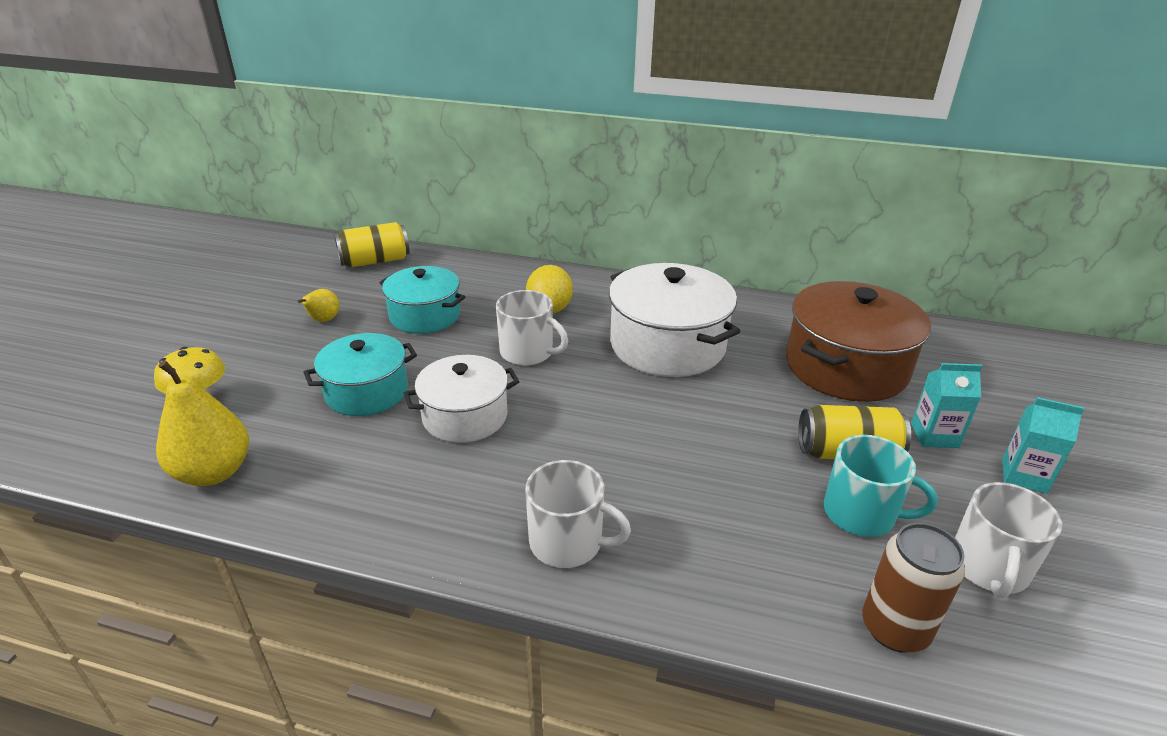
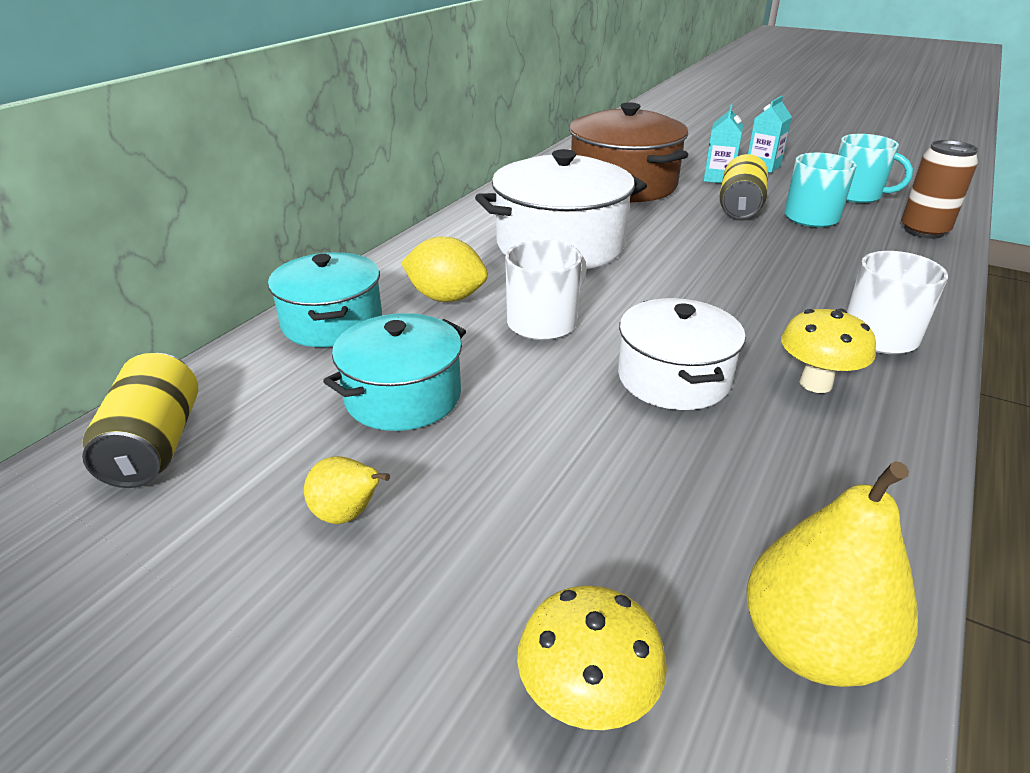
camera: 75 degrees left, 0 degrees up
turquoise pot [303,333,417,416] -> turquoise pot moved to [268,252,382,347]
white mug [955,482,1062,599] -> turquoise mug [837,134,913,203]
none -> yellow mushroom [781,308,876,393]

